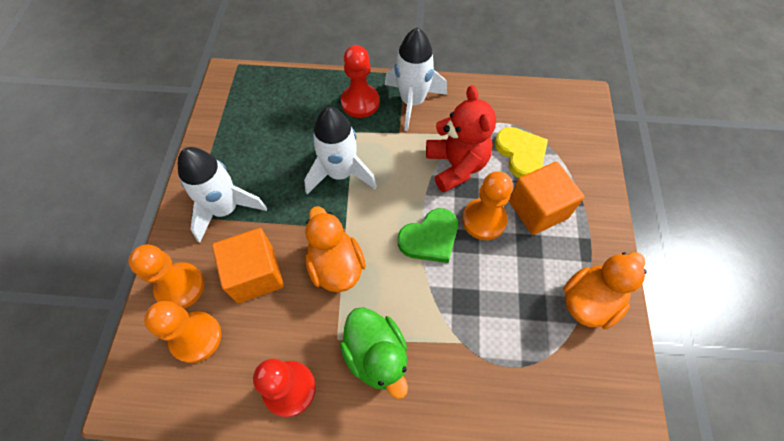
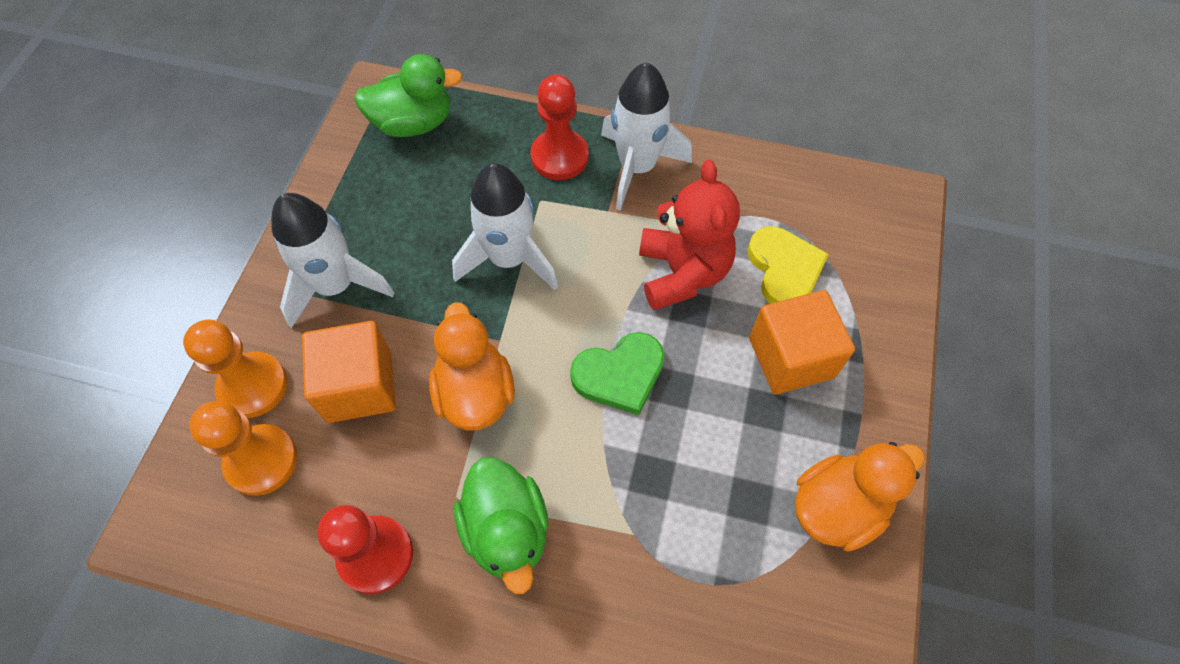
camera: 10 degrees right, 0 degrees up
orange pawn [462,171,513,240] -> none
none -> green duck [354,54,463,137]

